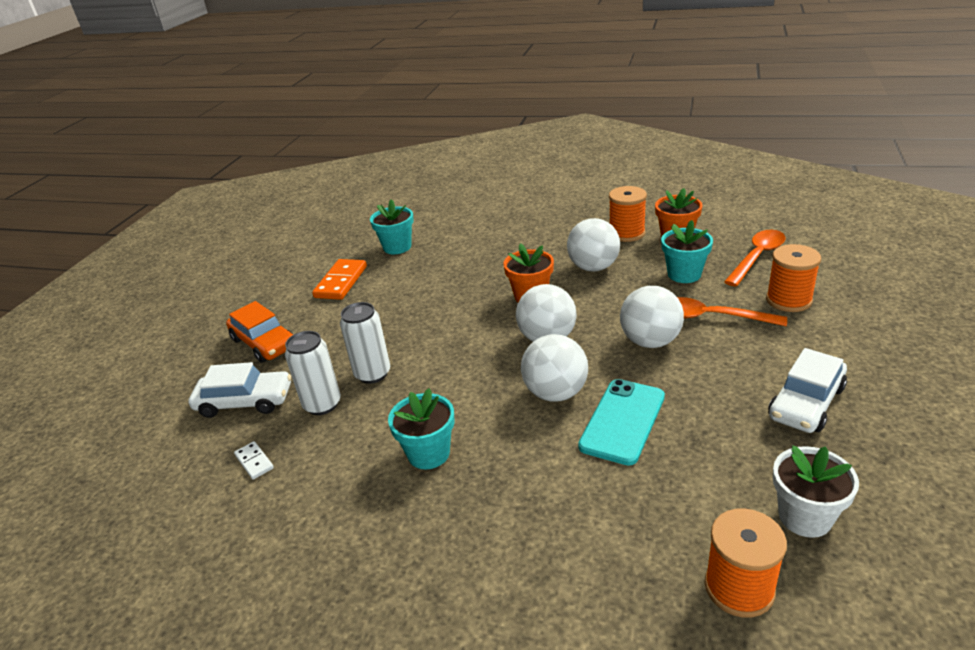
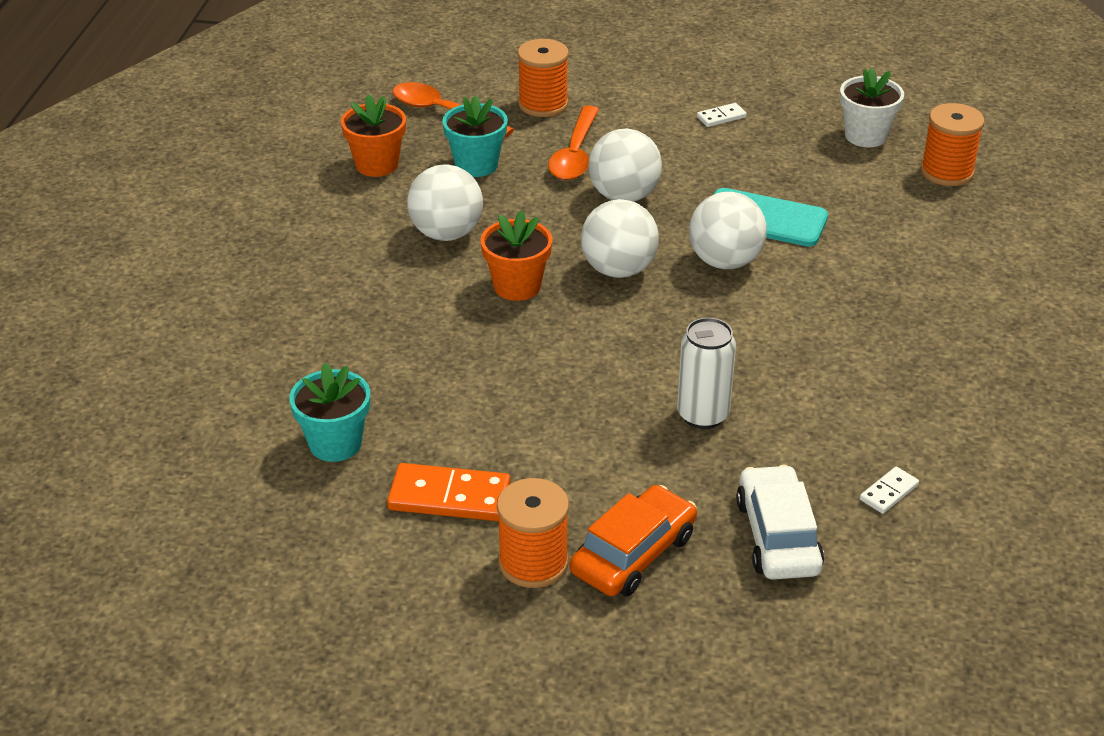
camera: 100 degrees left, 5 degrees up
white can [285,331,341,415] -> none
turquoise flower pot [388,388,455,469] -> none
orange spool [609,186,647,242] -> orange spool moved to [497,478,569,588]
white car [768,348,847,433] -> white domino [697,103,747,127]

